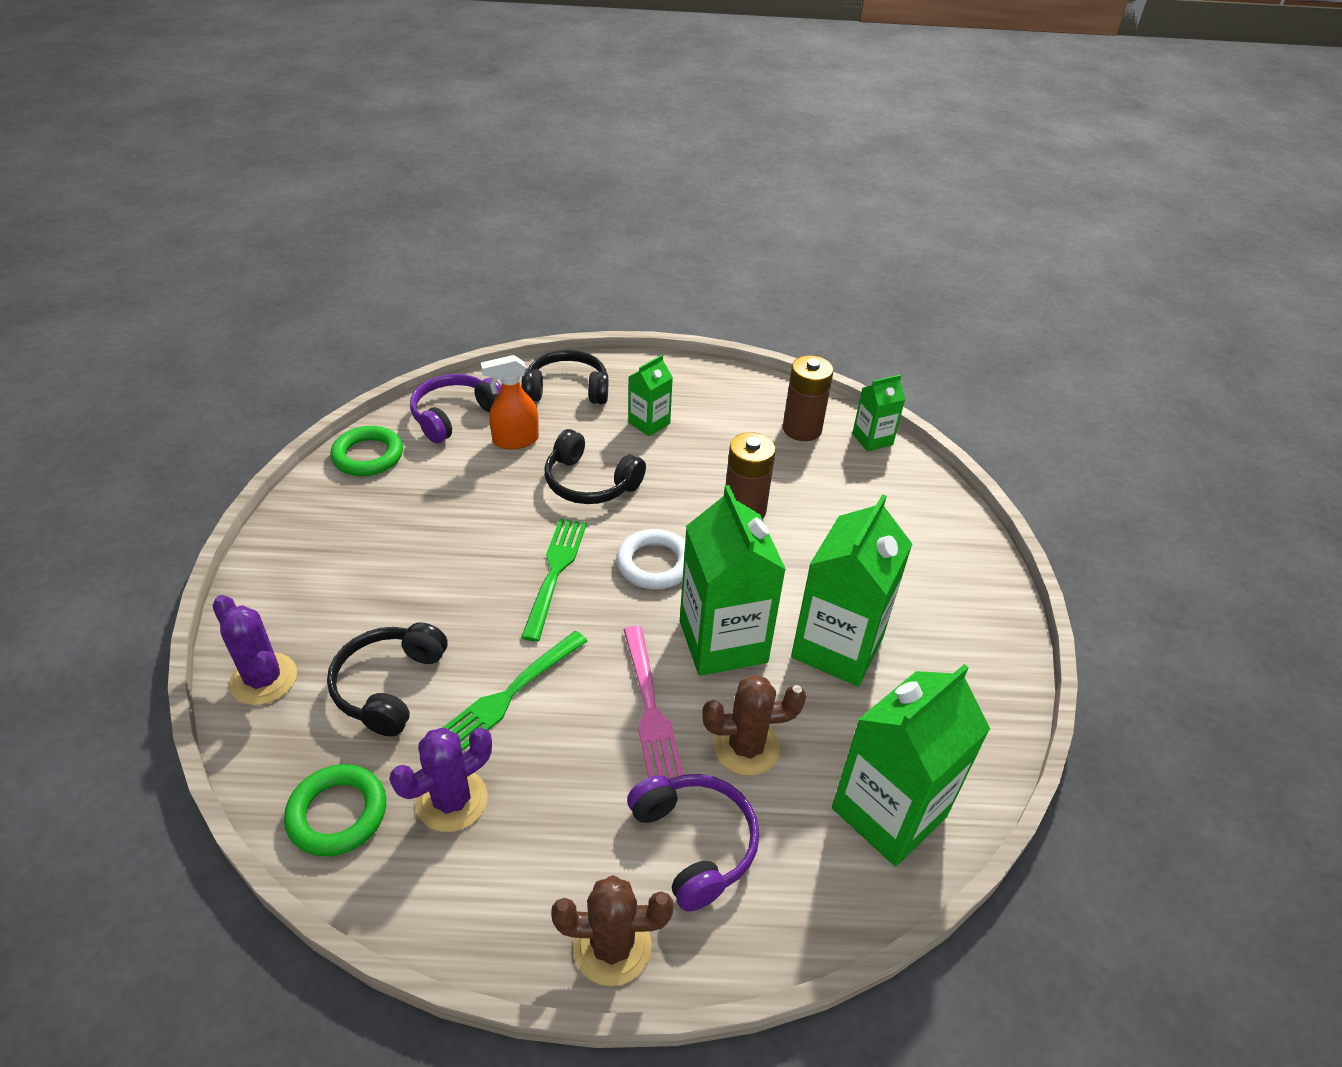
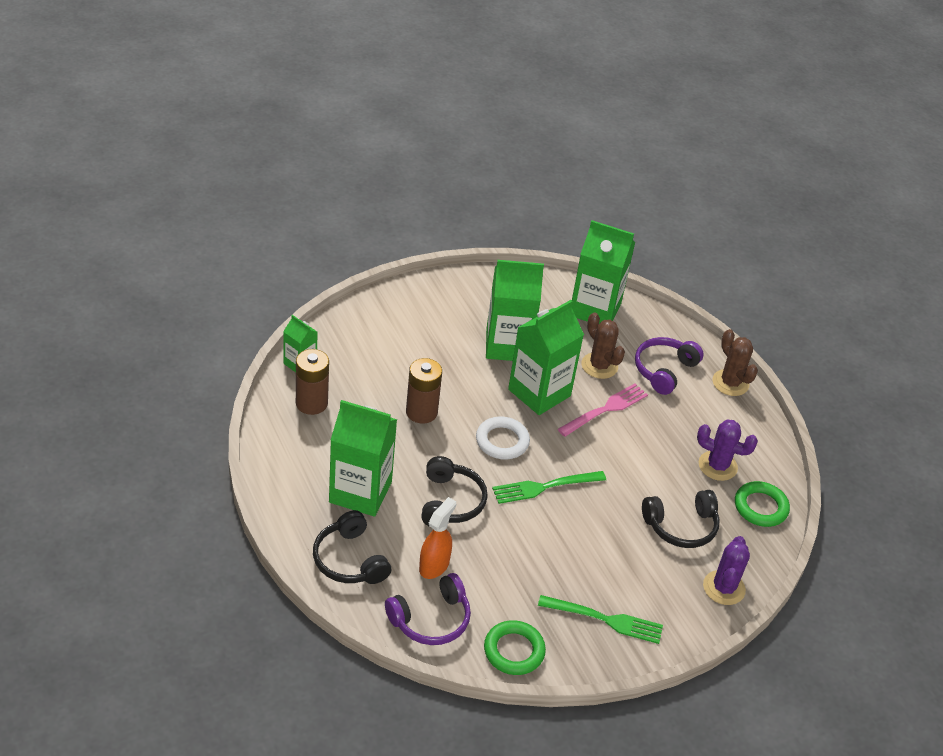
camera: 120 degrees left, 0 degrees up
purple headphones [410,374,501,443] -> purple headphones turned 45 degrees counterclockwise [385,573,471,645]
green fork [442,631,588,751] -> green fork moved to [538,595,663,644]
orange spray bottle [481,355,539,449] -> orange spray bottle turned 105 degrees counterclockwise [419,497,456,579]
green carton [628,355,673,436] -> green carton [329,400,397,517], size x1.92

